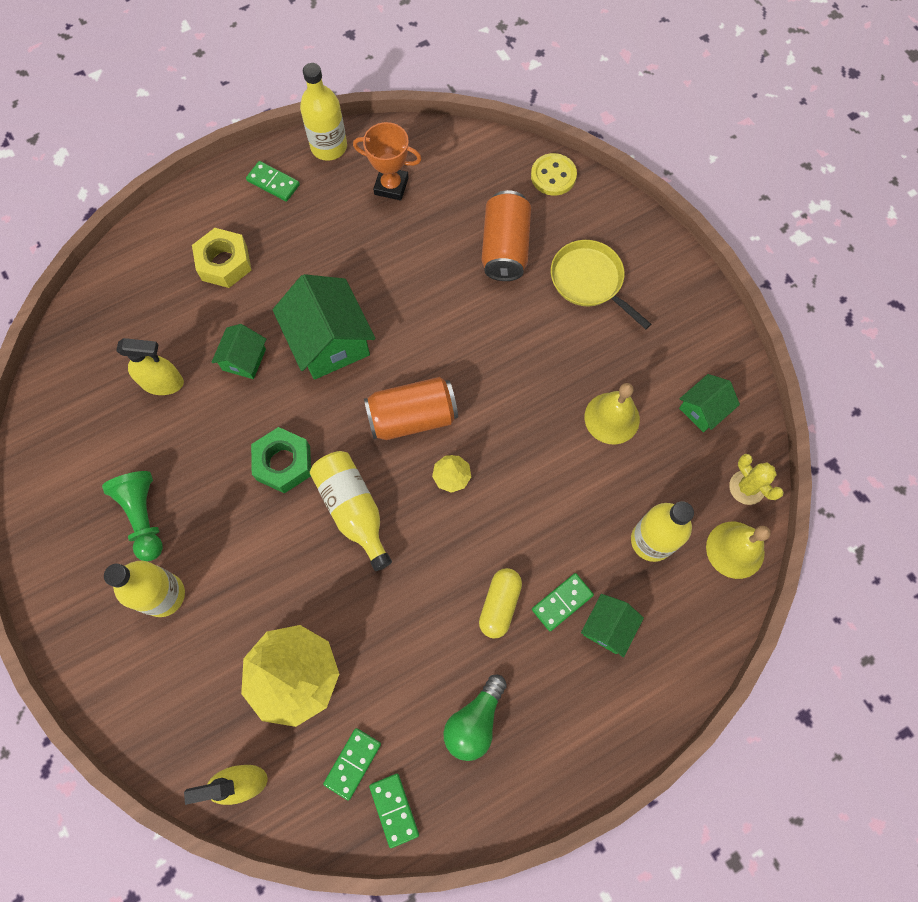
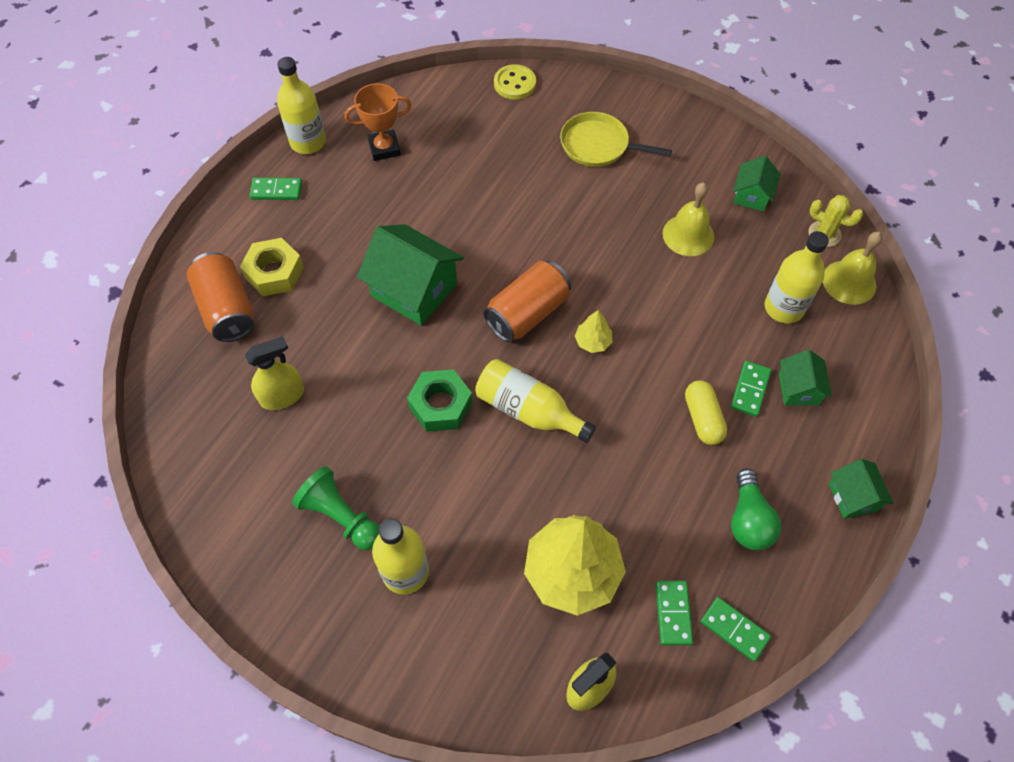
camera: 30 degrees left, 10 degrees down
green house [211,324,266,379] -> green house moved to [829,459,894,519]
orange can [482,190,531,281] -> orange can moved to [186,252,254,342]

